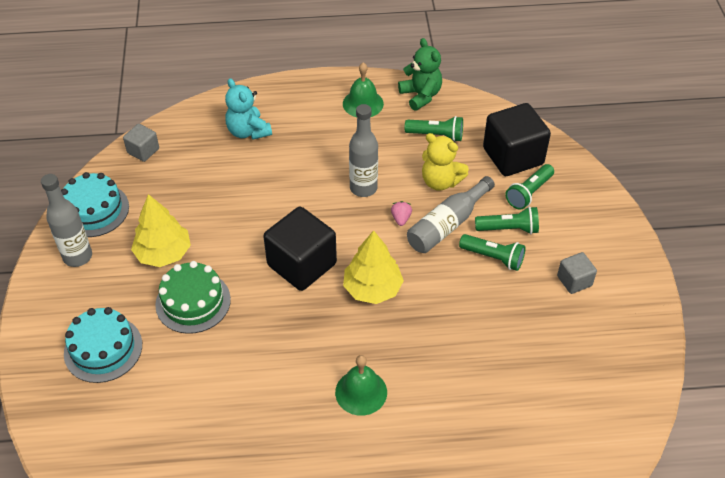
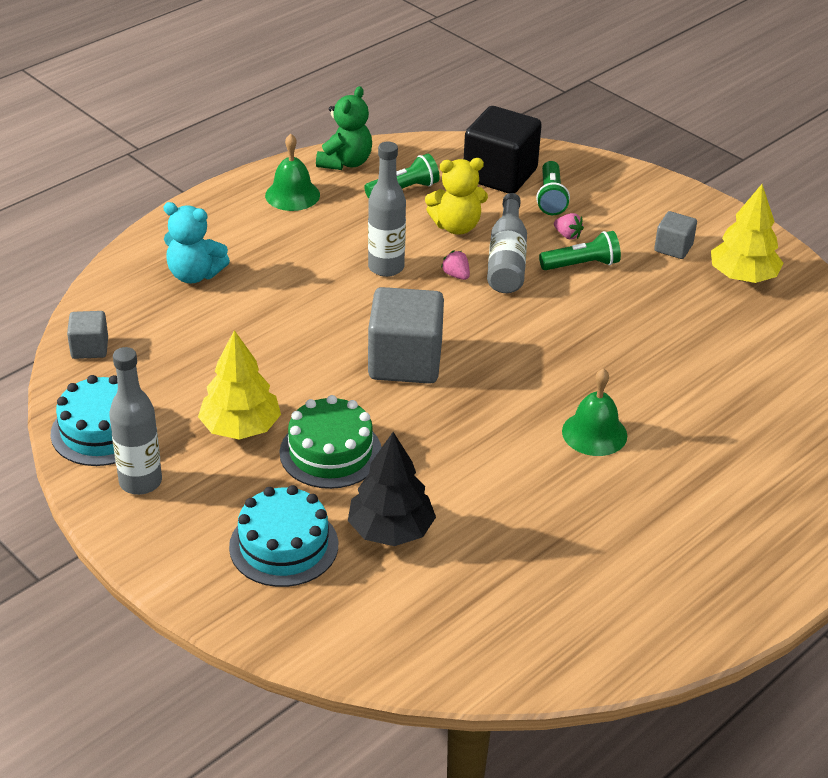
camera: 40 degrees left, 10 degrees down
black cube [263,207,337,291] -> grey cube [368,287,444,384]
yellow tree [343,230,404,304] -> yellow tree moved to [711,184,784,283]
green teddy bear [398,38,442,111] -> green teddy bear turned 90 degrees clockwise [316,86,372,170]
green flashlight [475,206,539,234] -> pink strawberry [554,213,584,239]
none -> black tree [348,432,436,546]

